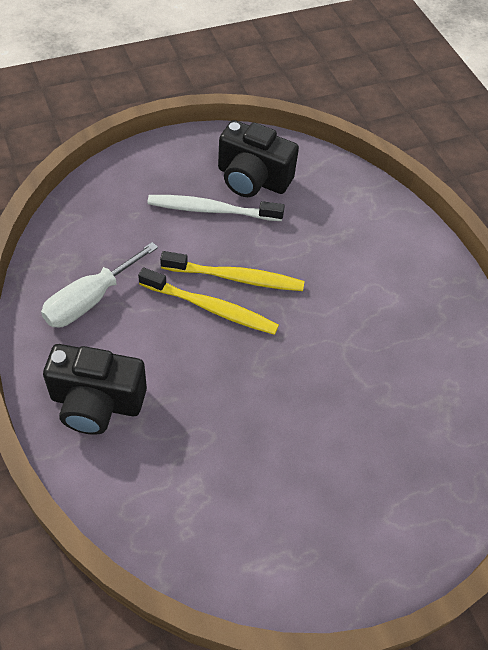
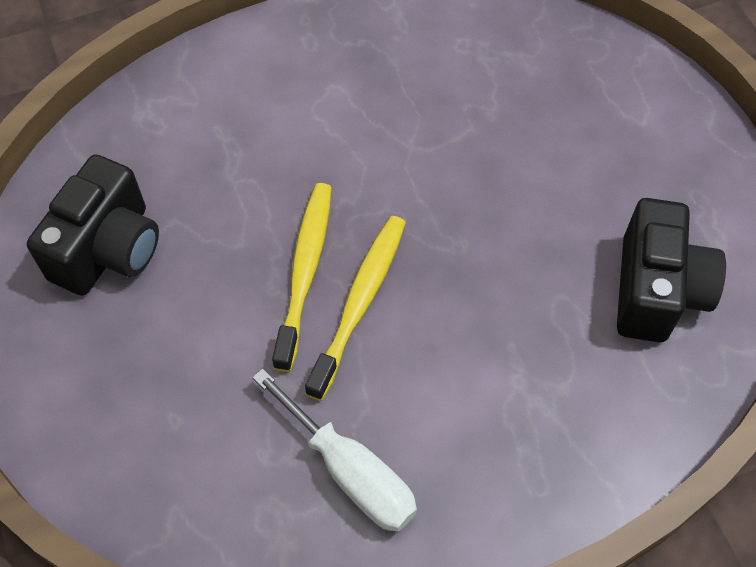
camera: 85 degrees left, 5 degrees up
black camera [43,344,147,435] -> black camera moved to [617,198,726,342]
white toothbrush [147,195,284,221] -> none

